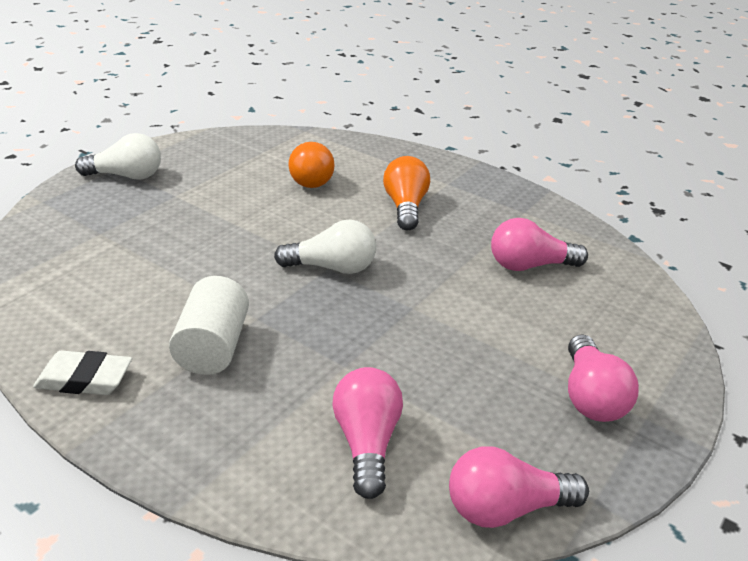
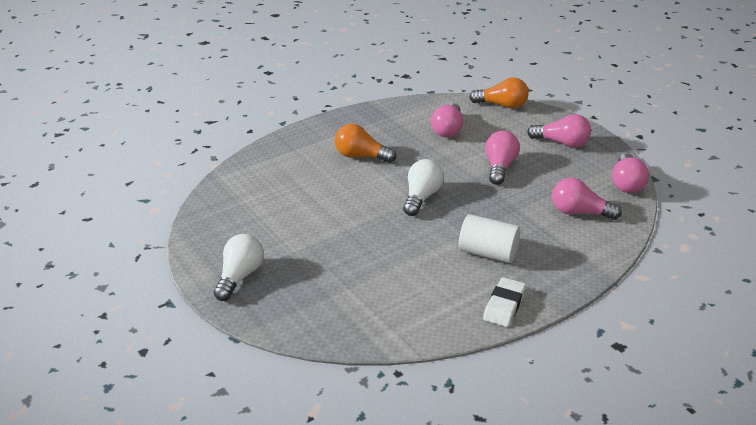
camera: 70 degrees left, 0 degrees up
orange light bulb [288,142,335,188] -> orange light bulb moved to [469,77,529,109]
none -> pink light bulb [485,131,520,185]

